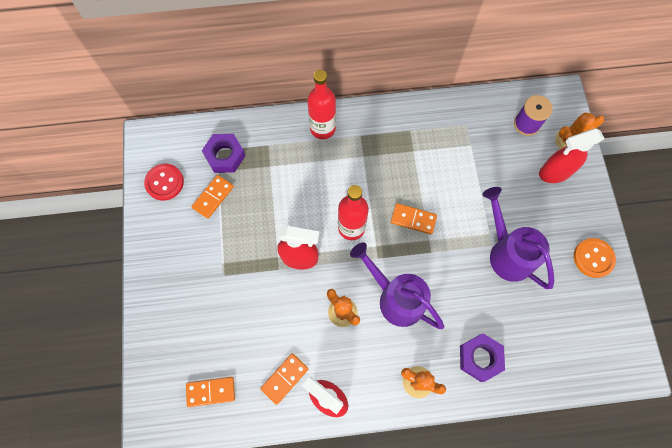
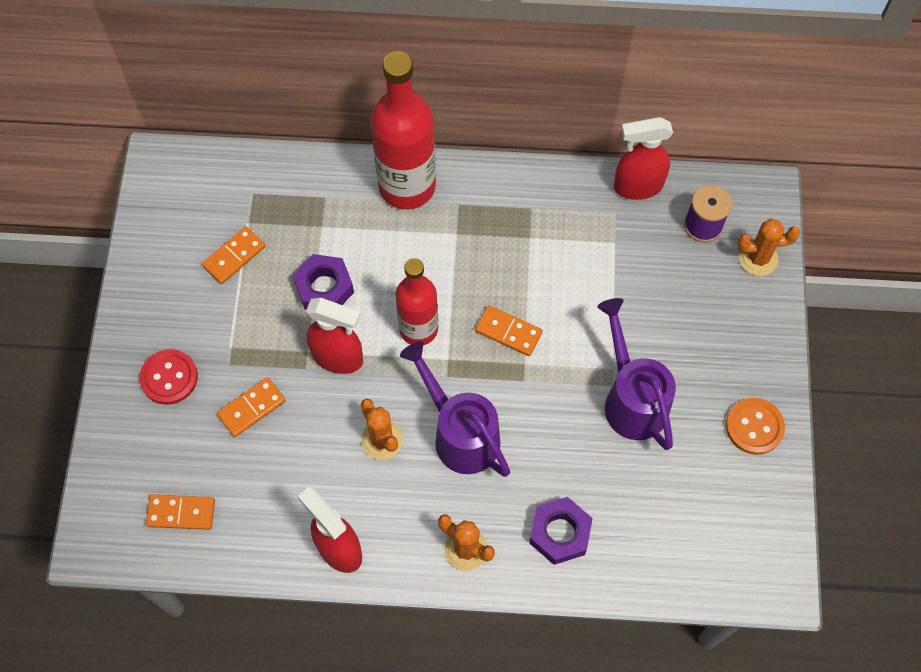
camera: 10 degrees right, 5 degrees down
red button [144,164,184,201] -> red button moved to [140,349,198,405]
purple nut [202,134,245,173] -> purple nut moved to [293,254,354,310]
orange domino [260,353,309,405] -> orange domino moved to [217,377,286,437]
red bottle [307,70,336,139] -> red bottle [371,51,436,210], size x1.54
red spray bottle [539,128,605,183] -> red spray bottle moved to [614,117,673,200]

